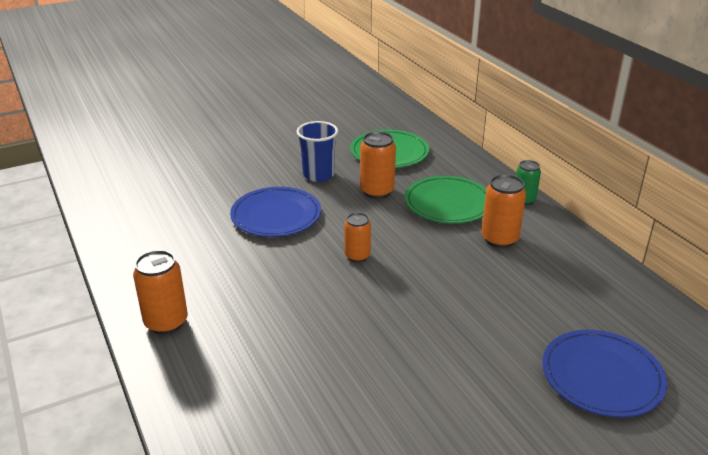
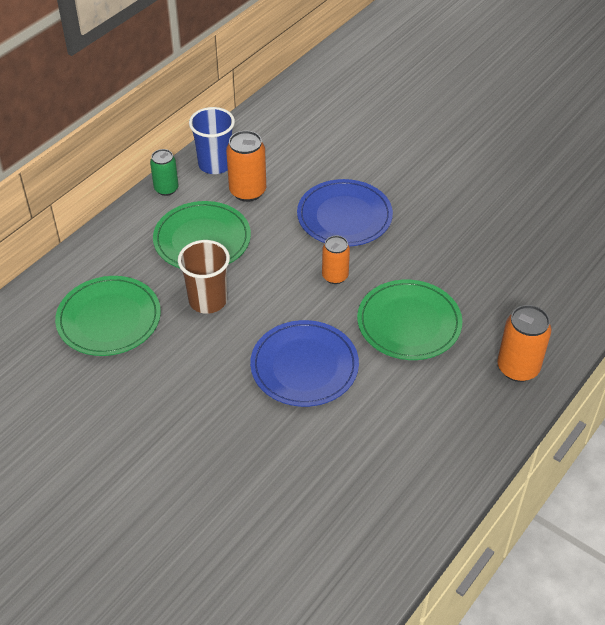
camera: 115 degrees left, 15 degrees up
blue cup [297,121,338,182] -> blue cup moved to [189,107,235,174]
orange can [360,131,396,199] -> brown cup [178,240,230,314]
blue plate [542,330,667,418] -> blue plate moved to [297,179,393,246]
none -> green plate [357,280,462,360]

